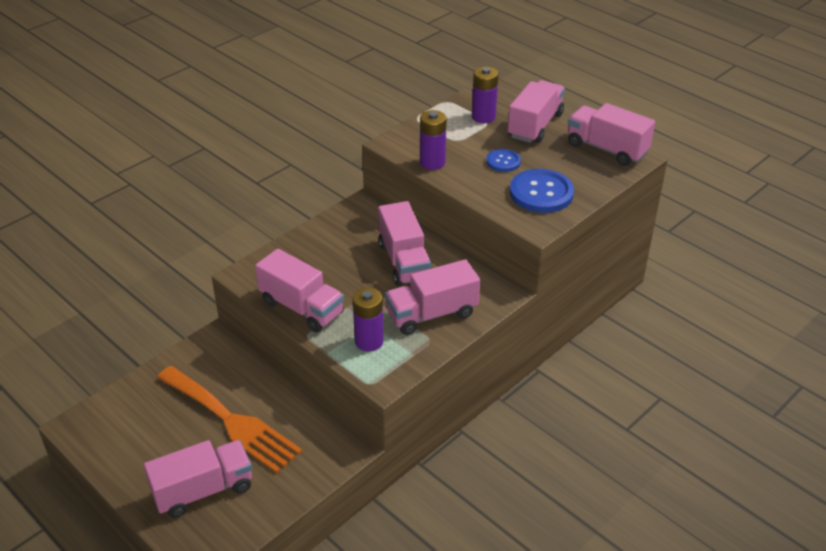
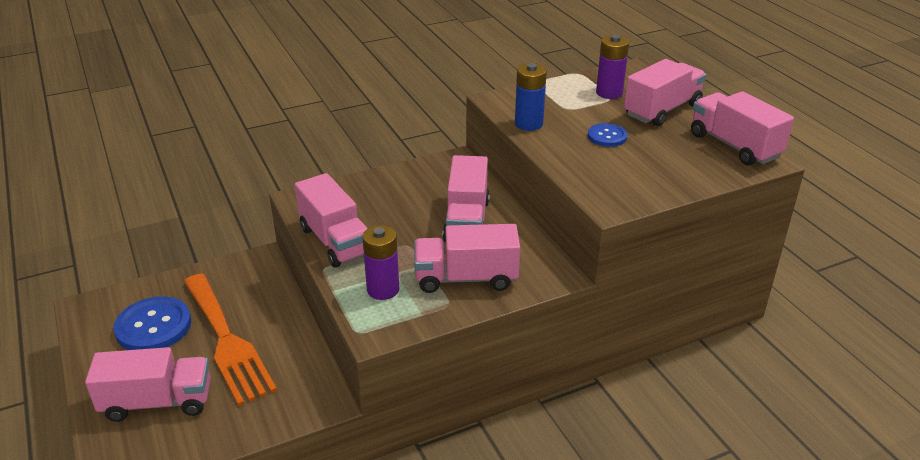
camera: 20 degrees right, 5 degrees down
purple battery [420,110,447,170] -> blue battery [515,63,547,131]
blue button [510,169,574,213] -> blue button moved to [114,296,191,350]

